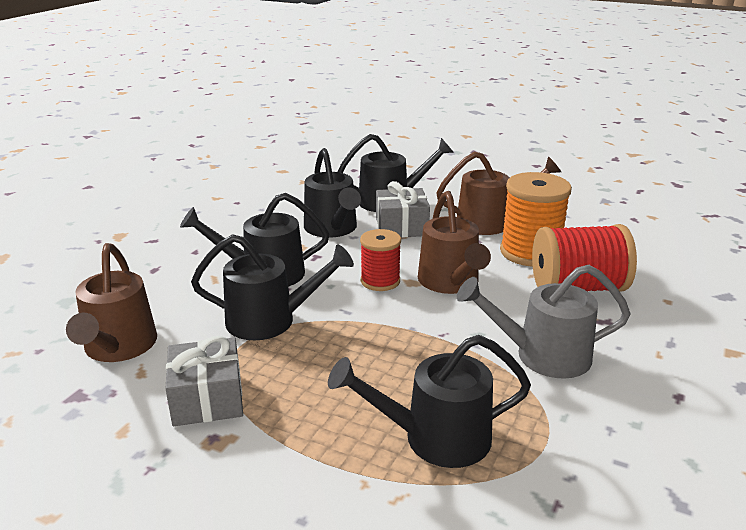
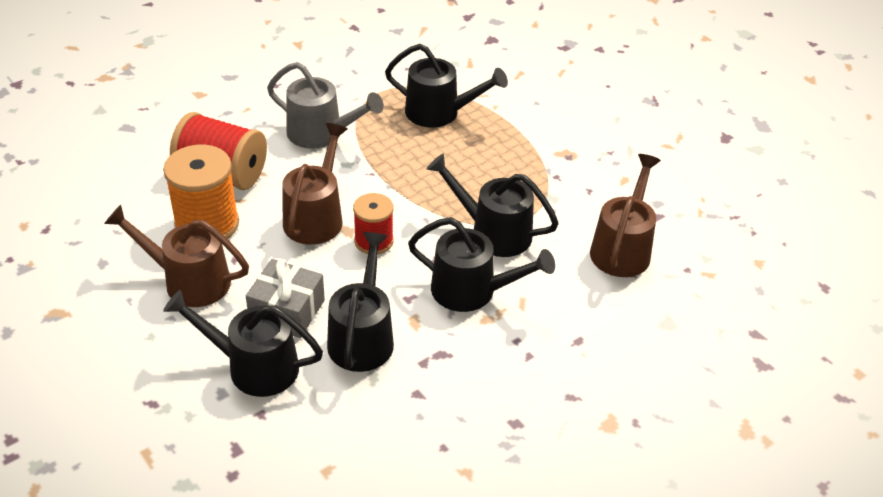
camera: 155 degrees left, 15 degrees up
grey gift [165,336,243,426] -> none

